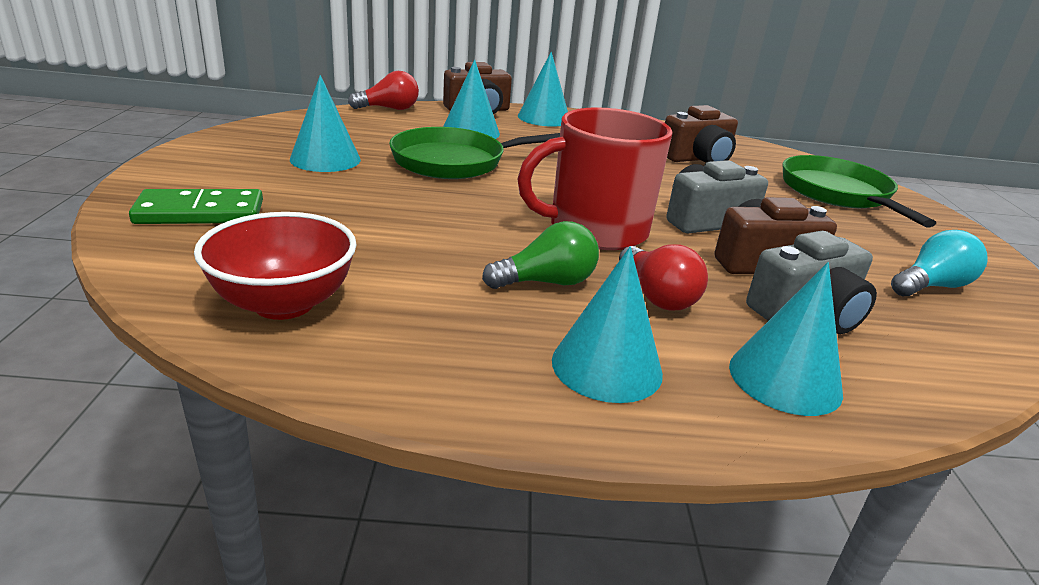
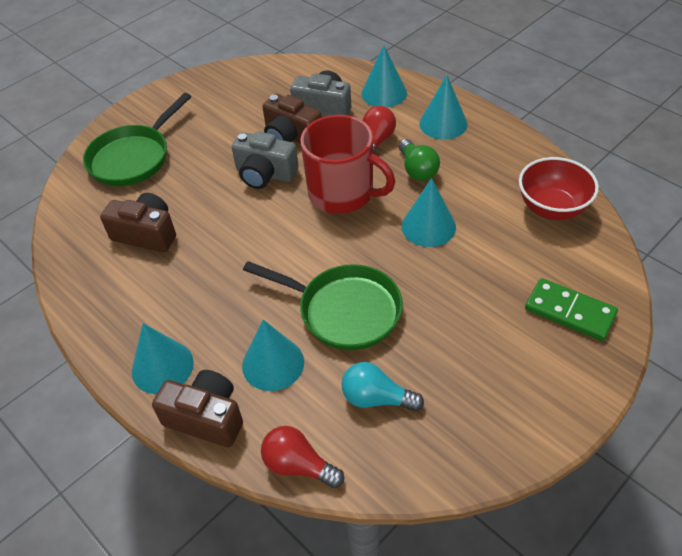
camera: 130 degrees left, 20 degrees up
turquoise cone [290,75,361,172] -> turquoise cone moved to [402,178,456,247]
green light bulb [482,221,599,289] -> green light bulb turned 135 degrees counterclockwise [399,139,440,181]
turquoise light bulb [891,230,988,296] -> turquoise light bulb moved to [342,362,424,411]

